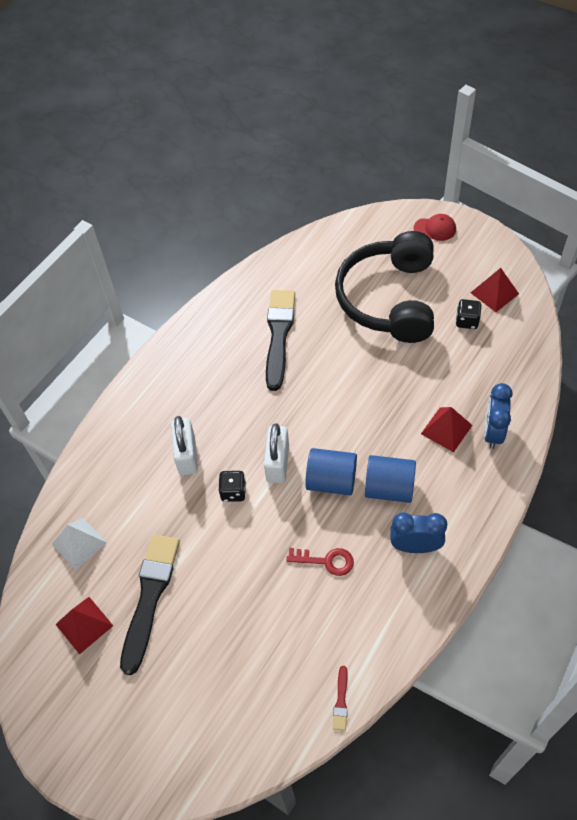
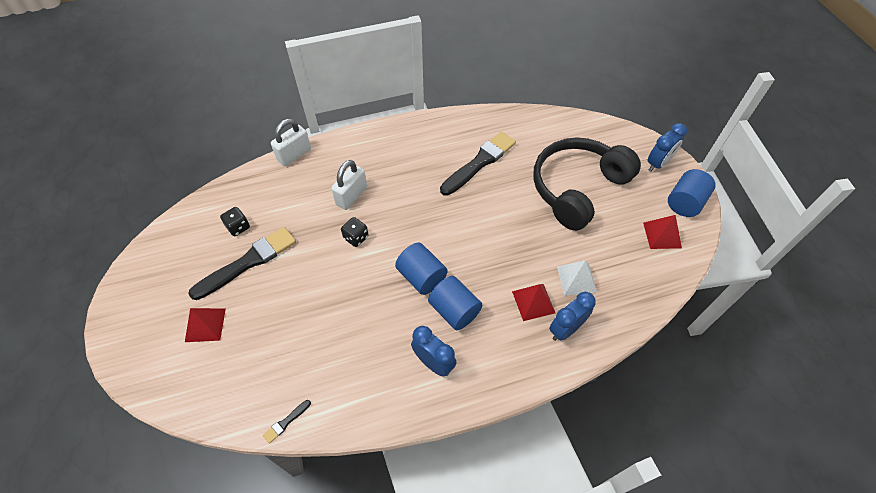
camera: 35 degrees right, 0 degrees up
white pyramid [52,518,107,570] -> white pyramid moved to [557,260,597,296]
red pyramid [55,597,113,655] -> red pyramid moved to [185,308,226,342]
white padlock [264,423,289,483] -> white padlock moved to [271,119,311,166]
red key [286,548,354,576] -> none
red brush [333,666,348,731] -> black brush [263,400,311,444]
red cap [414,214,456,241] -> blue clock [648,123,687,171]
black dice [456,299,482,329] -> black dice moved to [220,207,250,236]
none -> blue cylinder [668,169,716,217]

